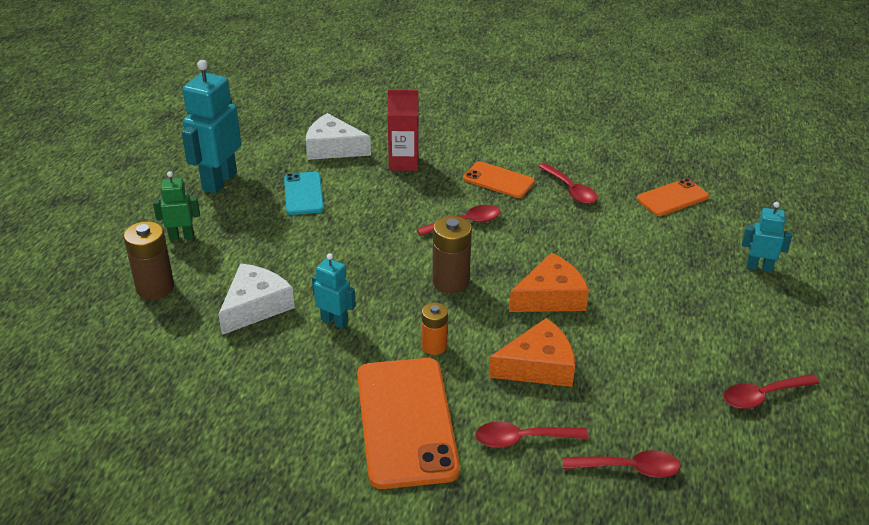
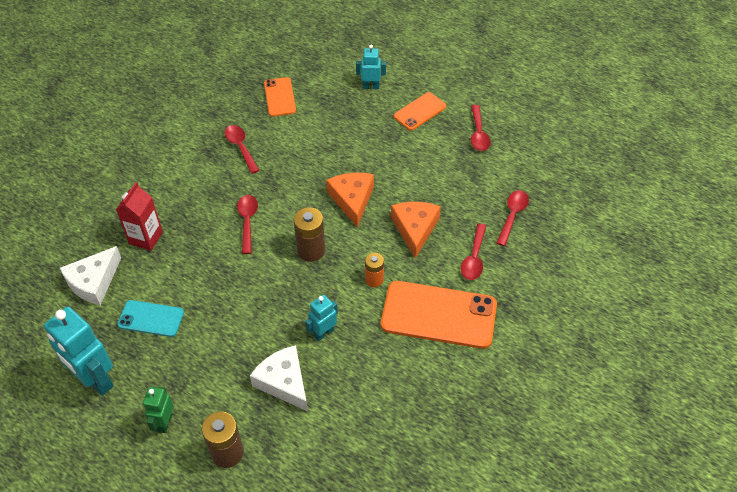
camera: 70 degrees left, 15 degrees up
orange phone [463,161,535,198] -> orange phone moved to [394,92,446,130]
red spoon [538,163,598,204] -> red spoon turned 105 degrees counterclockwise [225,125,259,174]
turquoise robot [742,202,792,272] -> turquoise robot turned 60 degrees clockwise [356,45,386,89]

